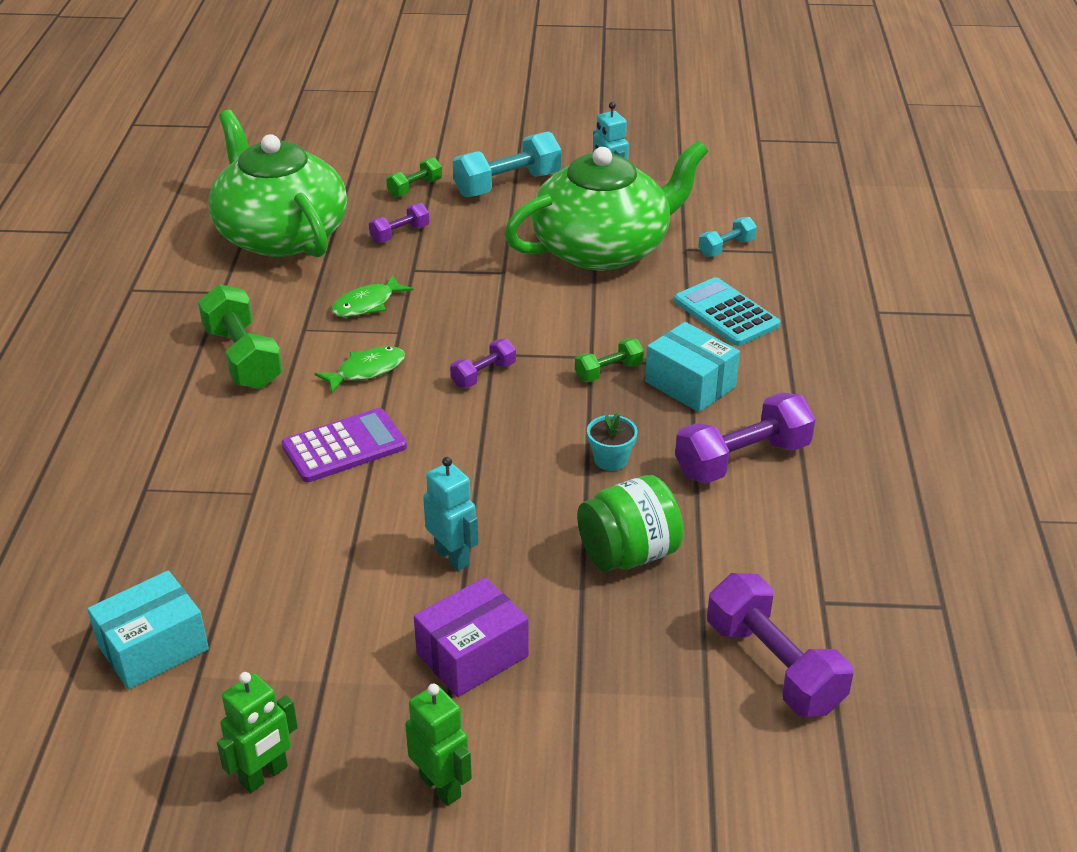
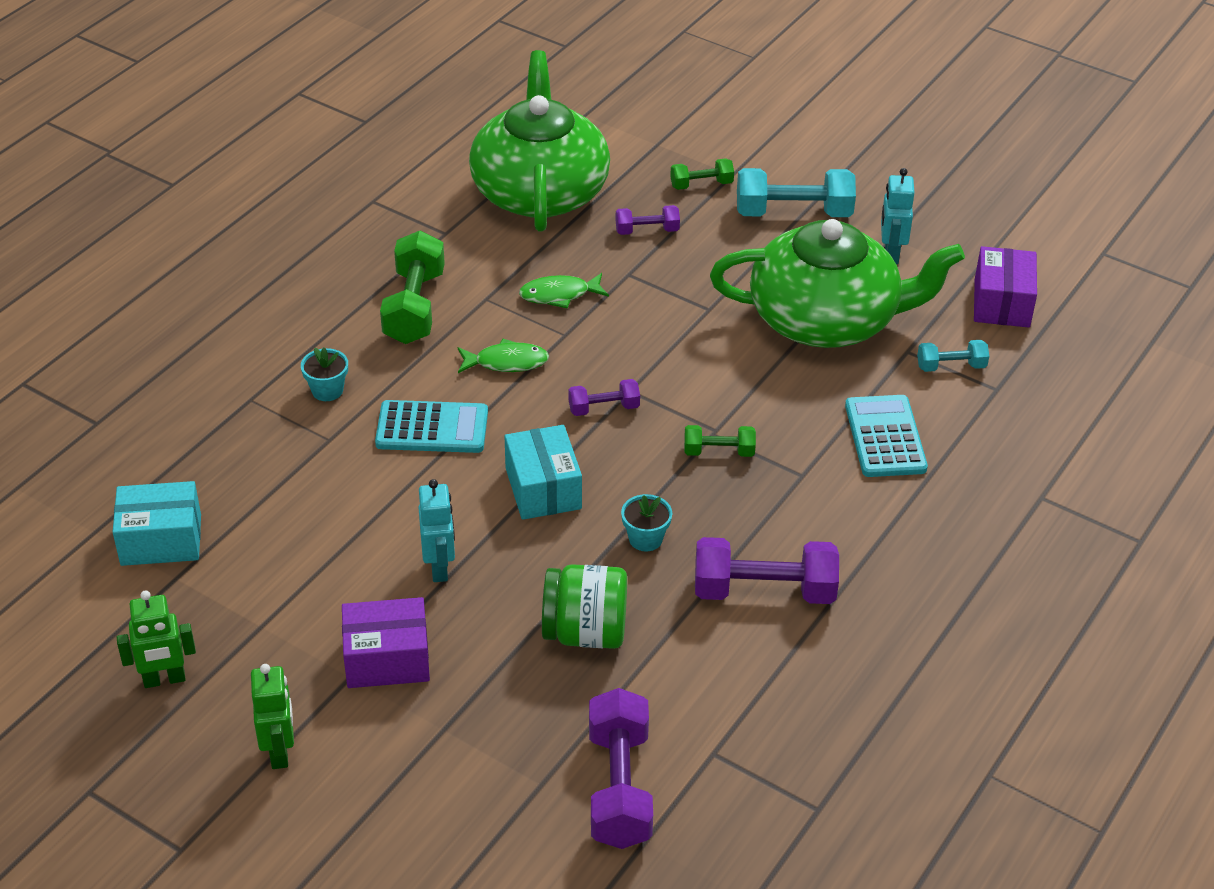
camera: 30 degrees right, 5 degrees up
purple calculator [282,408,407,482] -> turquoise calculator [375,400,488,453]
turquoise box [645,322,740,412] -> turquoise box moved to [504,425,582,520]
none -> turquoise flower pot [301,348,348,401]
none -> purple box [974,246,1037,328]

